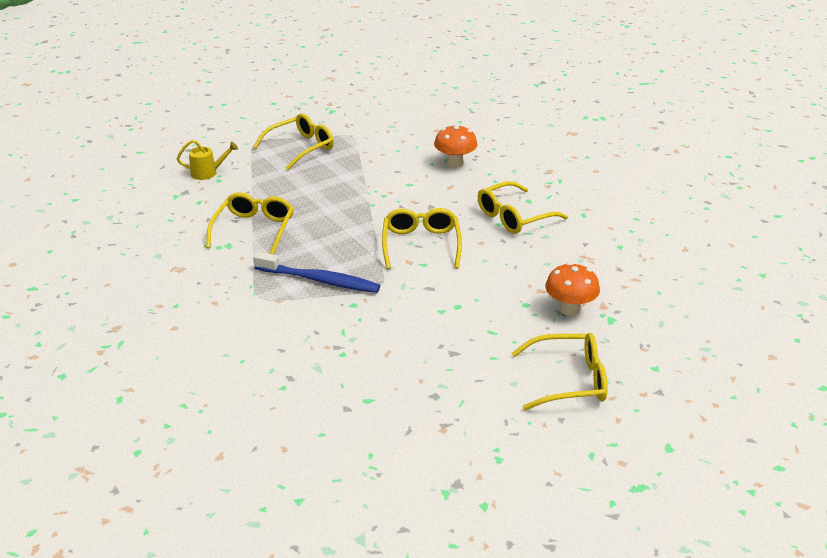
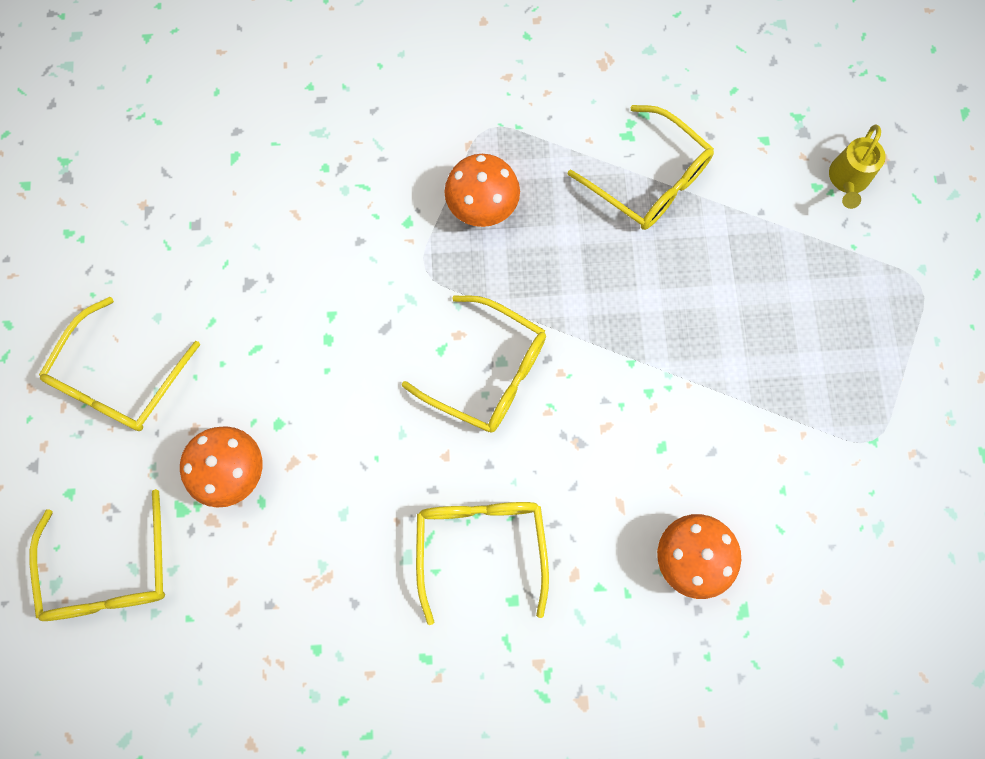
camera: 120 degrees right, 40 degrees up
yellow glasses [253,113,334,170] -> yellow glasses moved to [30,489,165,621]
blue toothbrush [253,252,380,293] -> orange mushroom [445,154,520,227]

